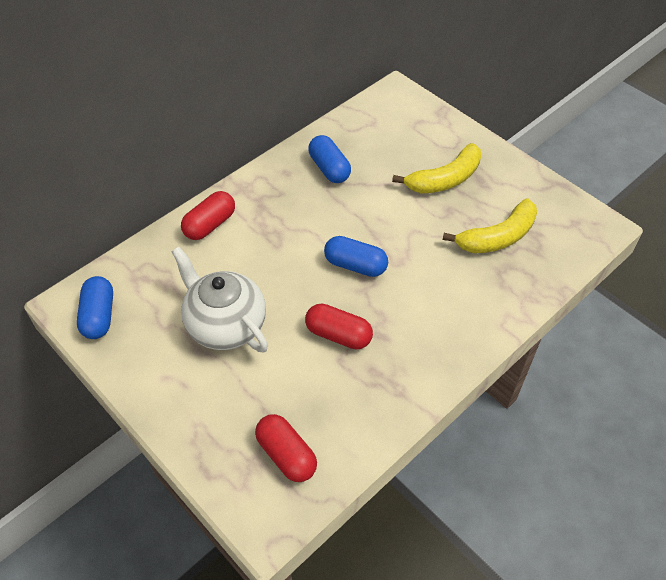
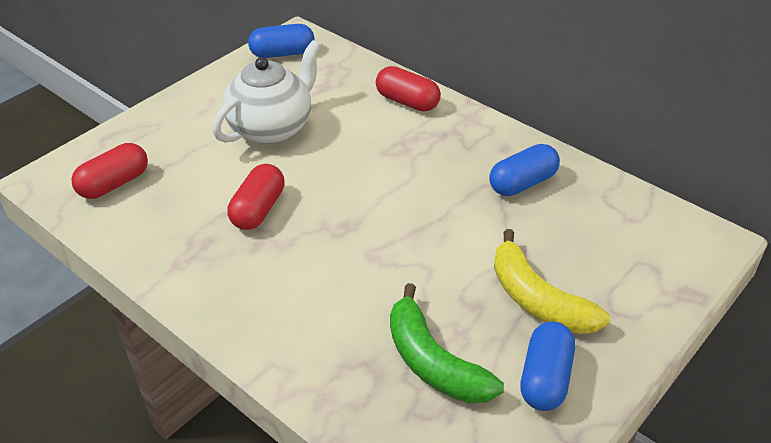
camera: 85 degrees right, 10 degrees down
blue capsule [324,236,388,277] -> blue capsule moved to [520,321,575,411]
yellow banana [443,198,537,253] -> green banana [390,283,504,404]

